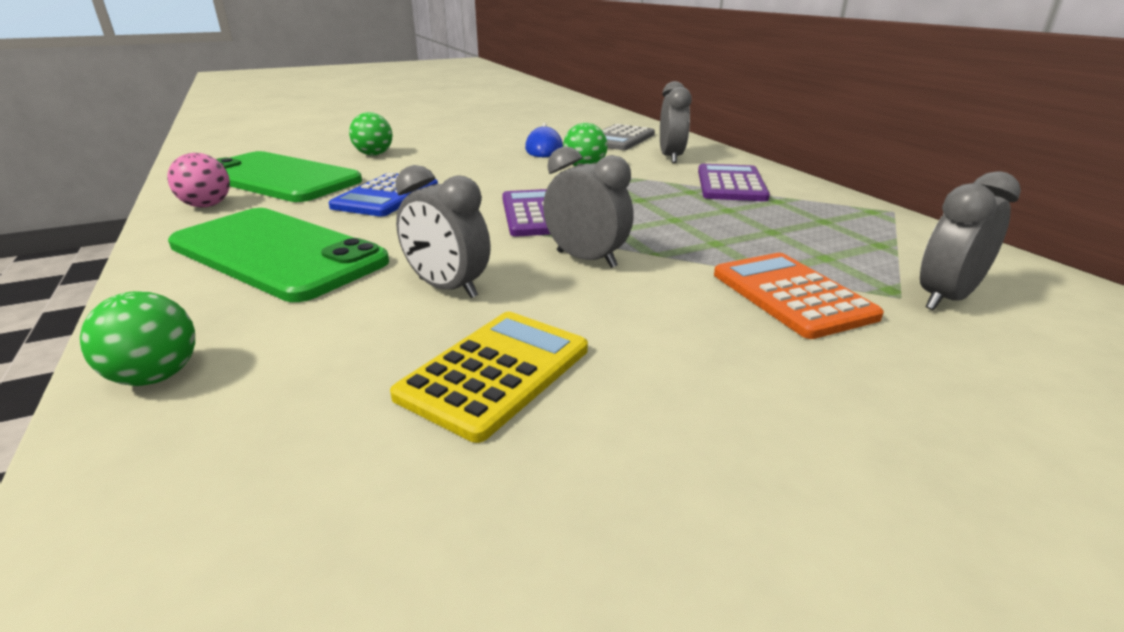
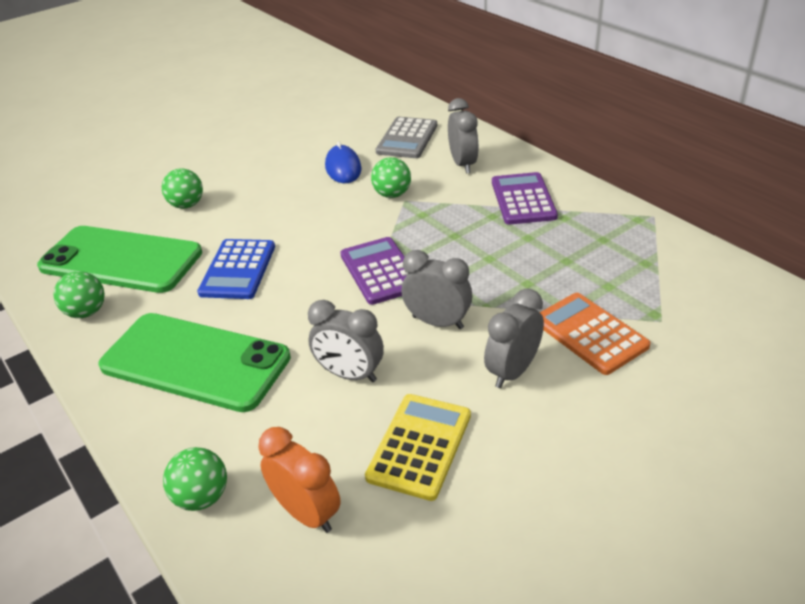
camera: 10 degrees left, 10 degrees up
pink ball [167,153,230,208] -> green ball [53,271,105,318]
grey clock [920,171,1021,310] -> grey clock moved to [484,289,544,388]
none -> orange clock [258,427,341,533]

